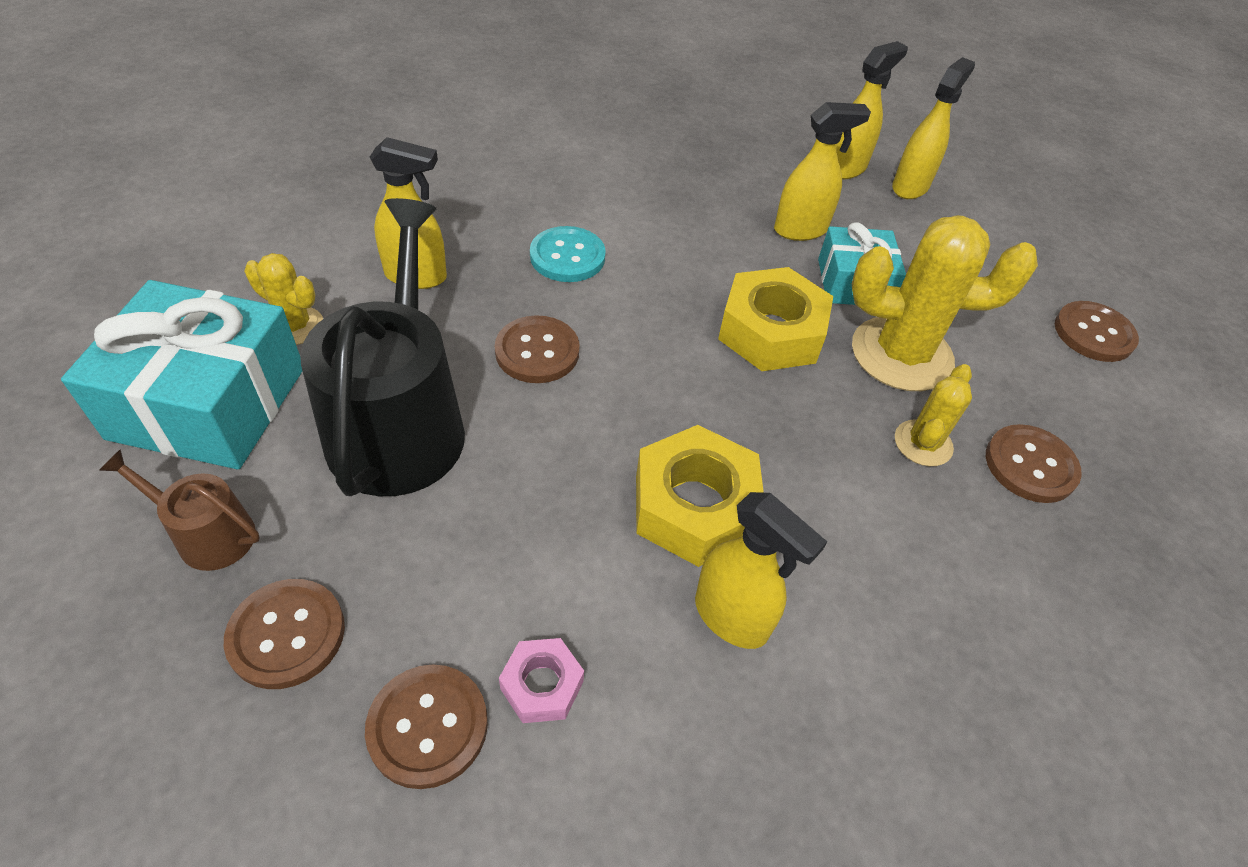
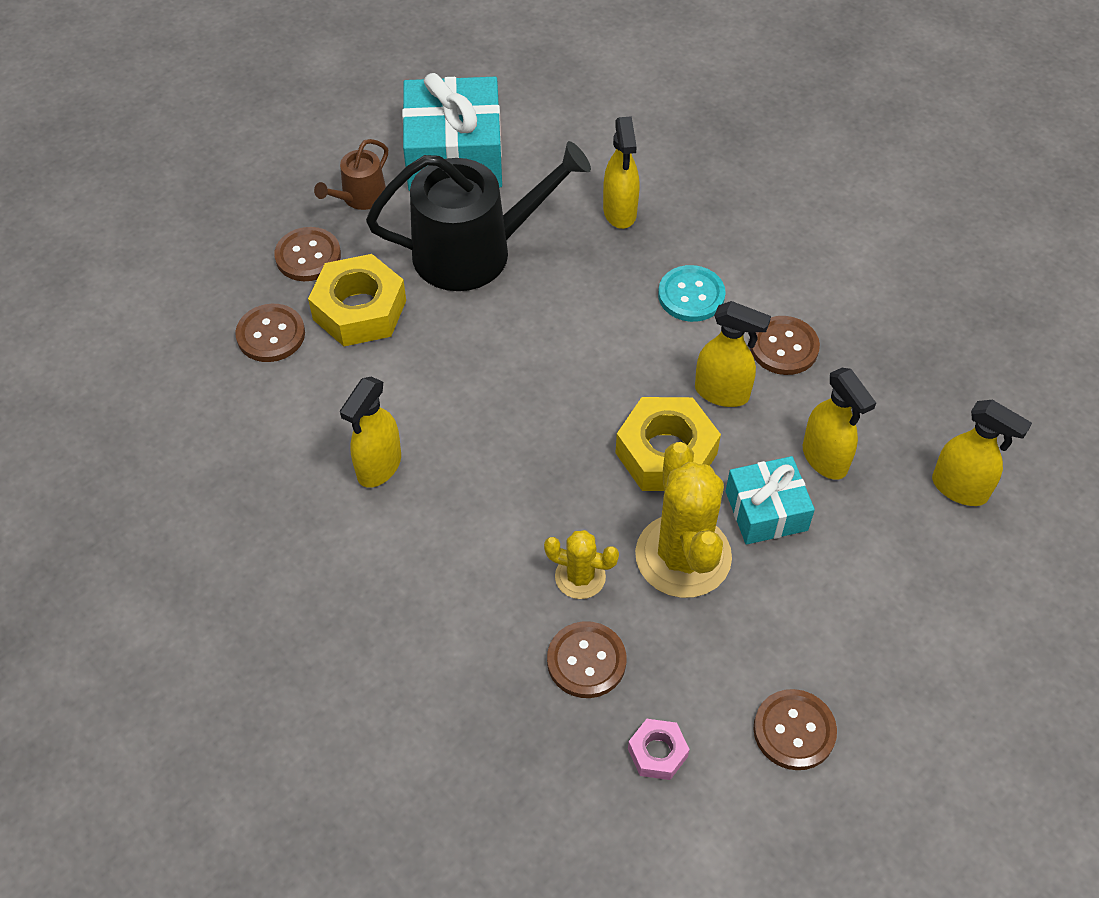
camera: 80 degrees right, 5 degrees up
brown watering can [99,449,260,571] -> brown watering can turned 150 degrees counterclockwise [314,139,388,210]
yellow cactus [244,253,323,345] -> none
brown button [495,315,580,383] -> brown button moved to [750,316,820,375]
pink nut [499,638,584,723] -> pink nut moved to [628,719,690,780]
yellow nut [636,425,764,567] -> yellow nut moved to [308,254,406,346]
yellow spray bottle [892,57,975,199] -> yellow spray bottle moved to [695,301,771,407]

